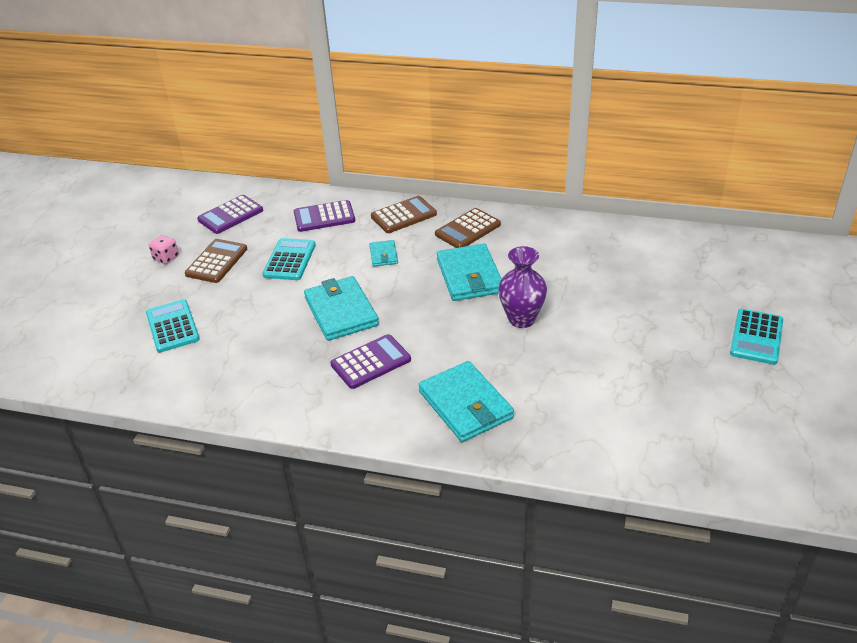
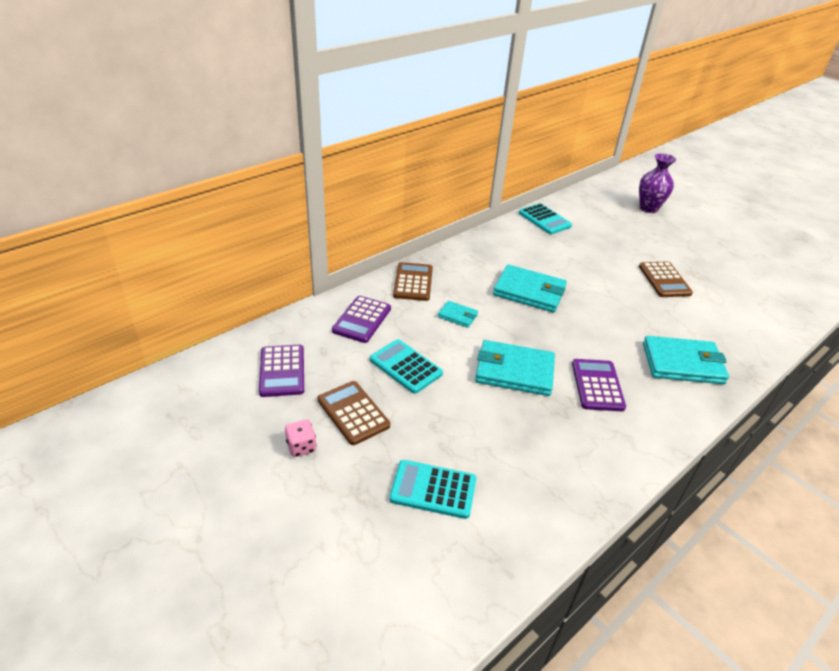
camera: 60 degrees left, 0 degrees up
brown calculator [435,208,501,248] -> brown calculator moved to [639,261,693,297]
purple vase [498,246,547,328] -> purple vase moved to [639,153,676,213]
turquoise calculator [730,309,783,365] -> turquoise calculator moved to [519,203,572,234]

